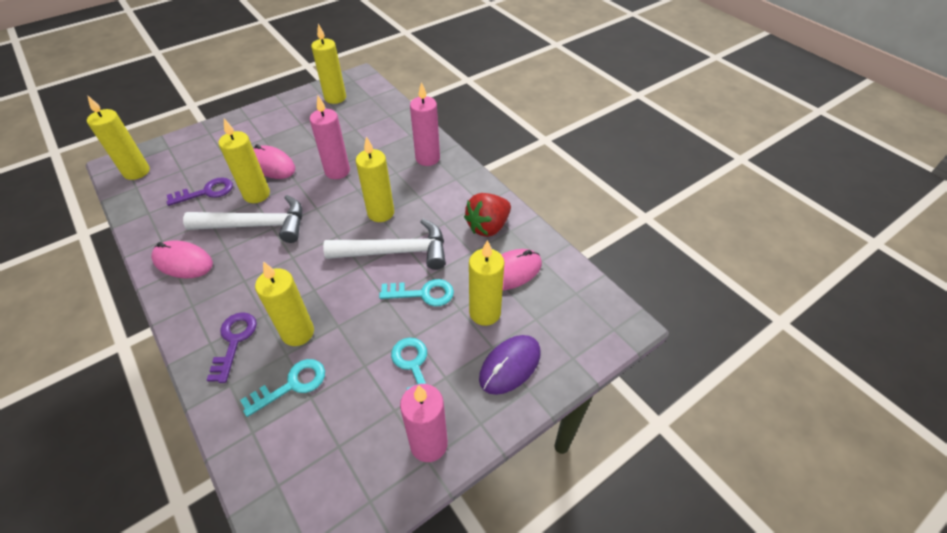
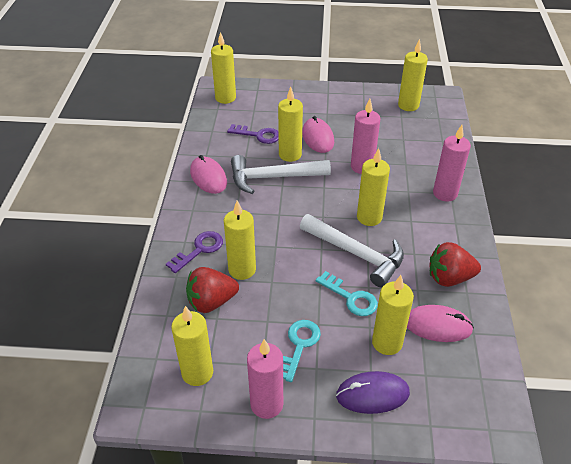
camera: 40 degrees right, 5 degrees down
white hammer [183,195,302,243] -> white hammer turned 135 degrees clockwise [231,155,331,194]
turquoise key [240,359,325,417] -> red strawberry [186,267,239,313]
none -> yellow candle [171,306,213,386]

